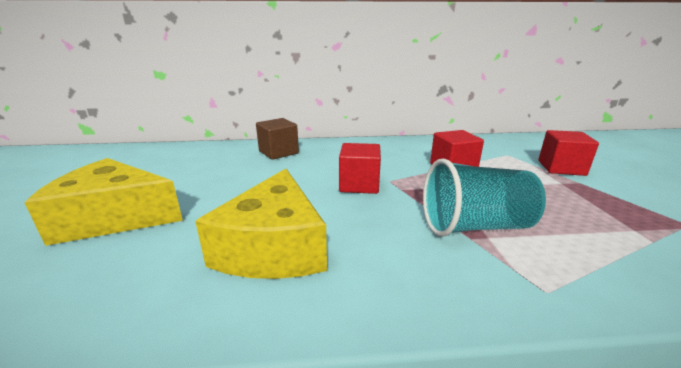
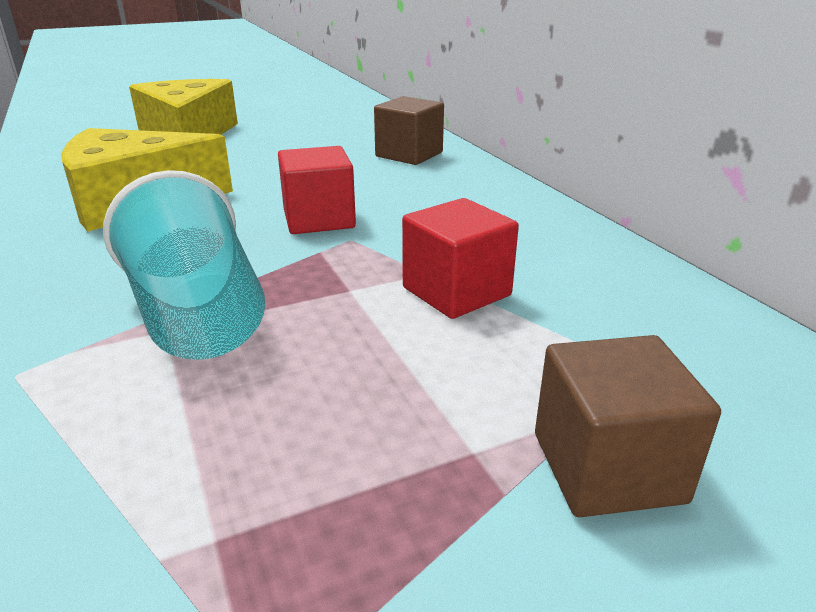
camera: 70 degrees right, 5 degrees up
red cube [538,130,599,176] -> brown cube [535,335,721,517]

